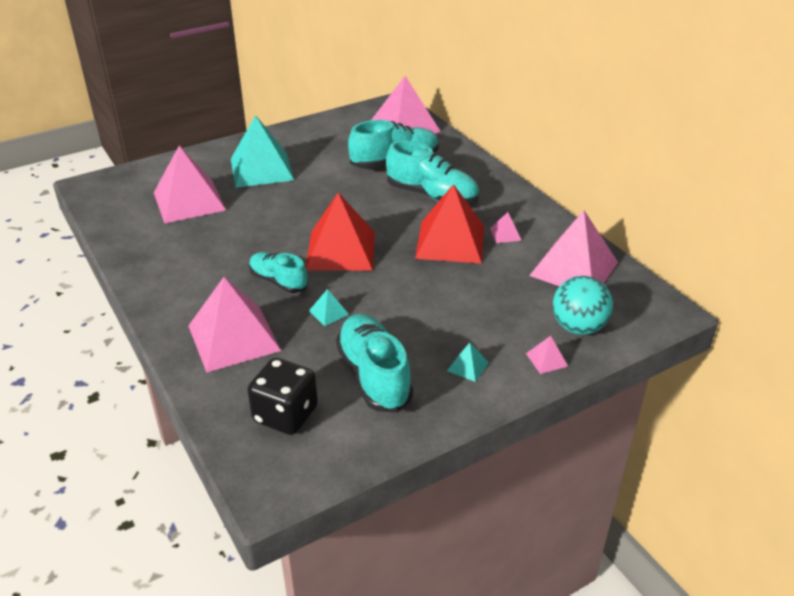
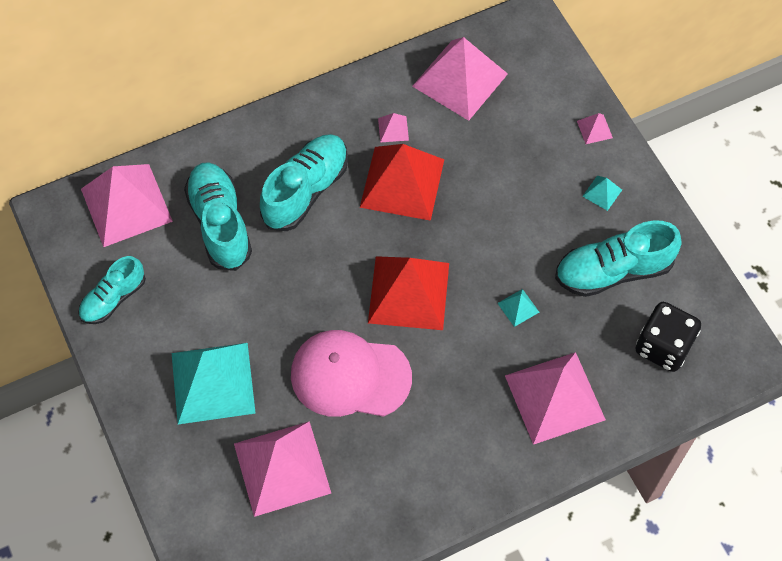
camera: 85 degrees left, 25 degrees up
turquoise shoe [249,252,308,293] -> turquoise shoe moved to [78,256,146,324]
turquoise ball [552,276,613,335] -> none
none -> pink cap [291,330,412,417]

